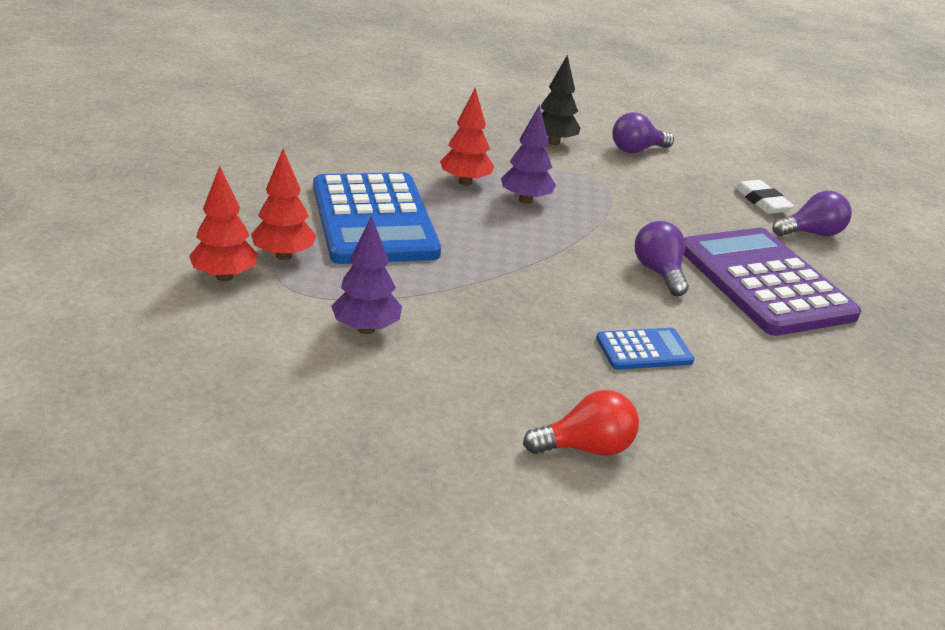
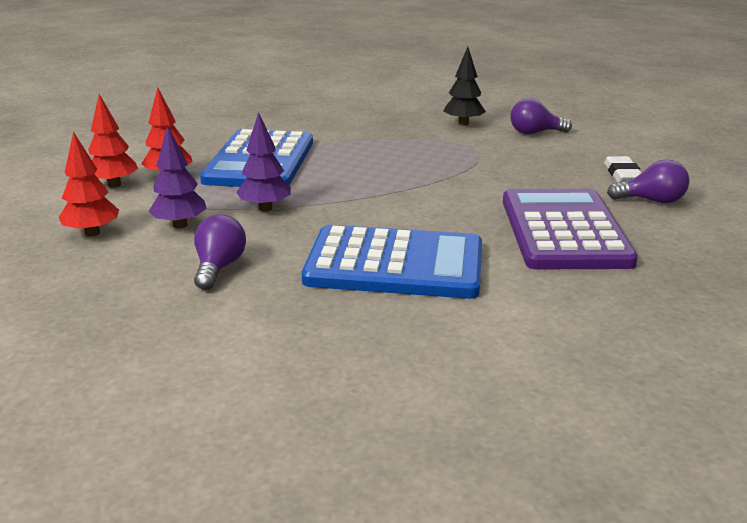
camera: 25 degrees right, 5 degrees down
red tree [440,88,494,186] -> red tree moved to [59,132,119,237]
purple tree [501,104,556,204] -> purple tree moved to [236,112,291,211]
red light bulb [523,390,639,456] -> none
blue calculator [596,328,694,370] -> blue calculator [302,225,482,299], size x2.19
purple light bulb [635,221,689,296] -> purple light bulb moved to [194,214,246,290]

